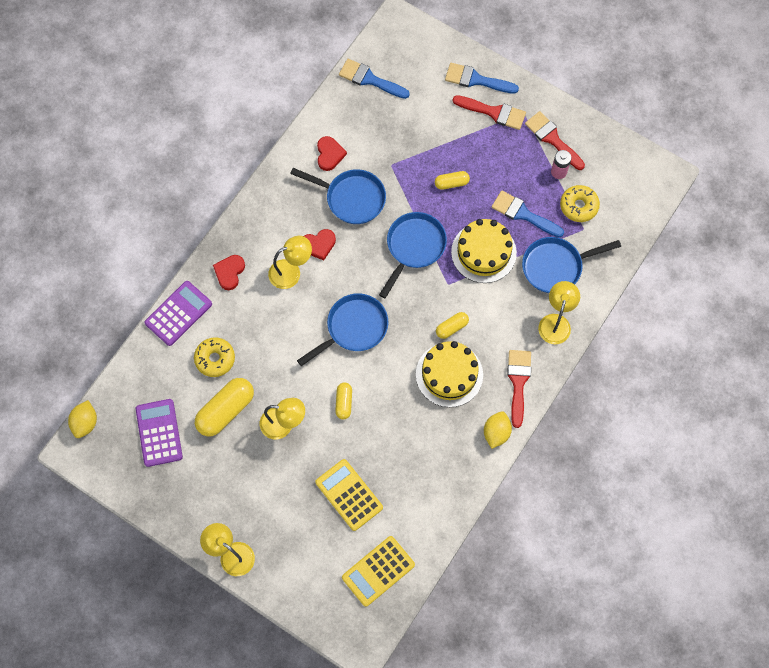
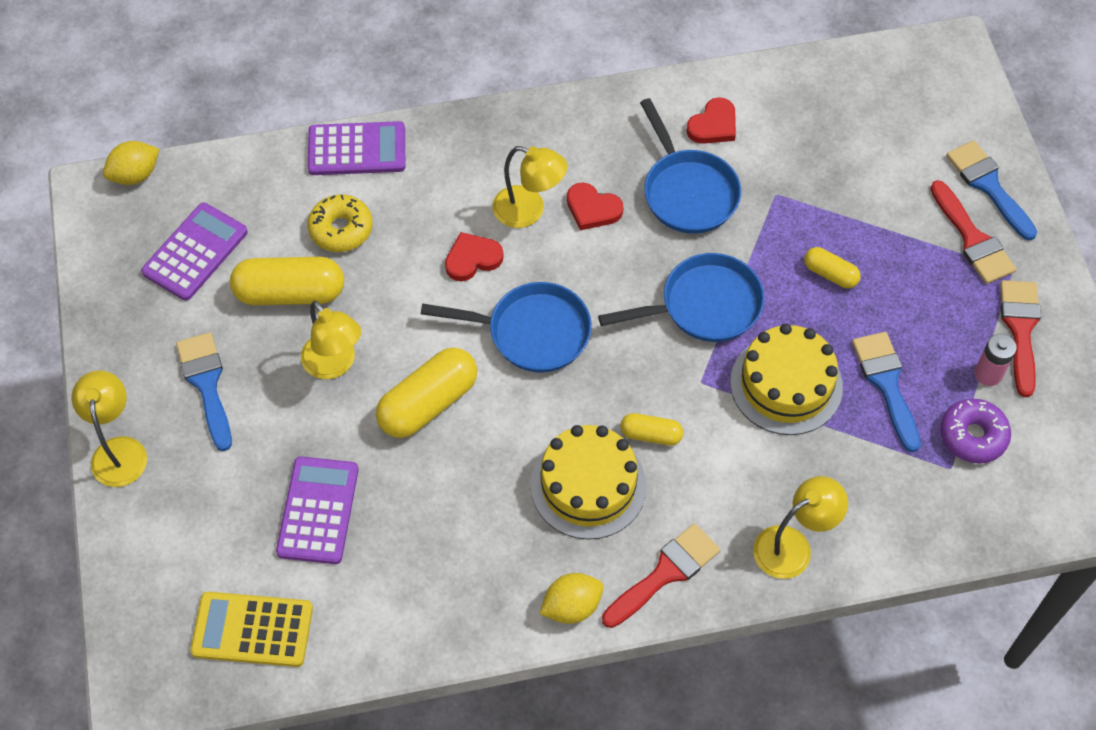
camera: 45 degrees right, 10 degrees down
red heart [213,255,245,290] -> red heart moved to [445,232,504,281]
yellow calculator [315,459,383,531] -> purple calculator [276,456,359,564]
yellow capsule [335,382,352,420] -> yellow capsule [376,347,477,438], size x1.87
blue brush [339,59,410,99] -> blue brush moved to [176,332,232,451]
blue pan [522,237,621,293] -> none
yellow donut [560,185,600,222] -> purple donut [940,399,1011,463]

